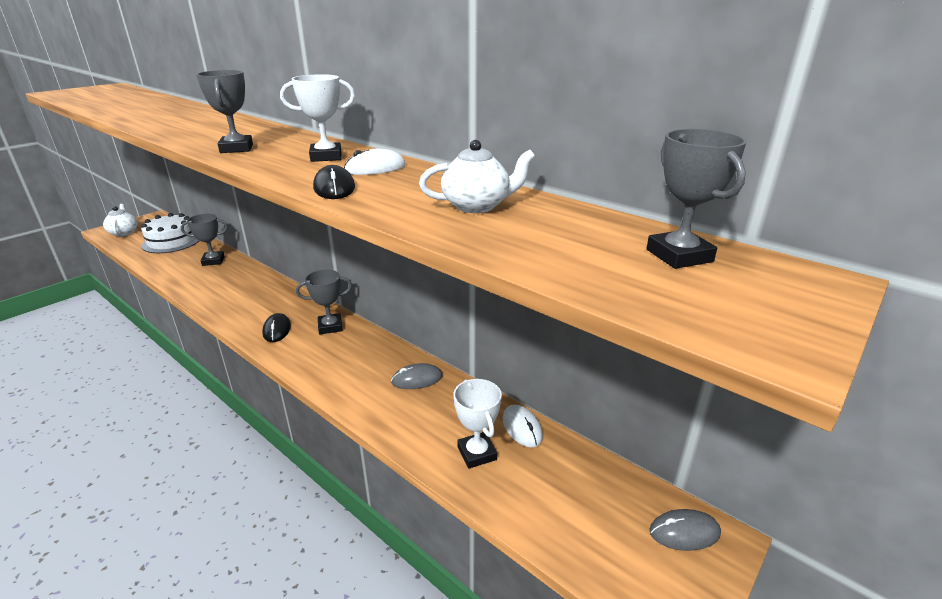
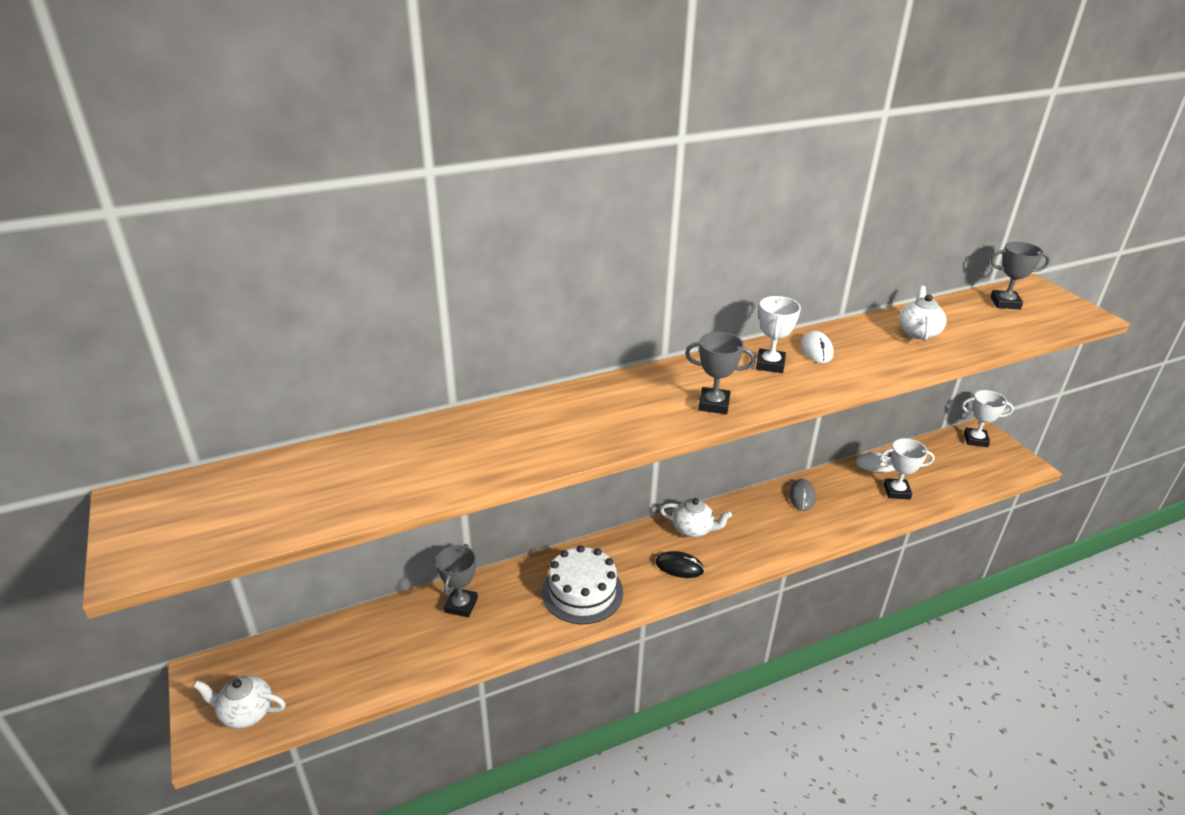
camera: 65 degrees left, 5 degrees up
white cake [141,213,199,253] -> white cake moved to [542,545,623,624]
grey trophy [296,269,352,334] -> white teapot [660,498,732,537]
black mouse [313,165,355,199] -> none
grey mouse [649,509,721,551] -> white trophy [962,390,1014,447]

